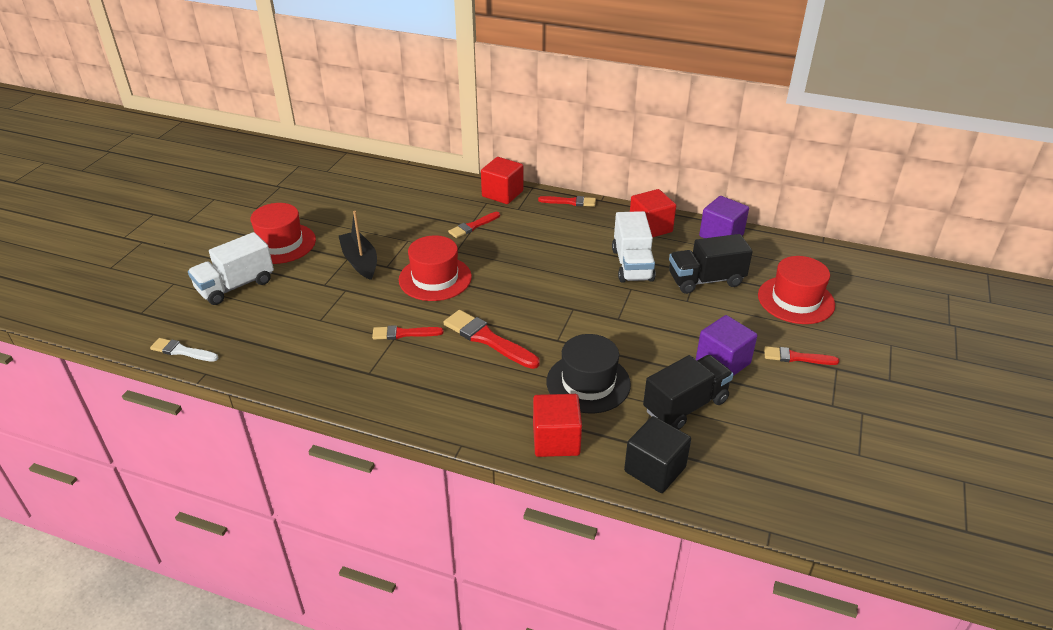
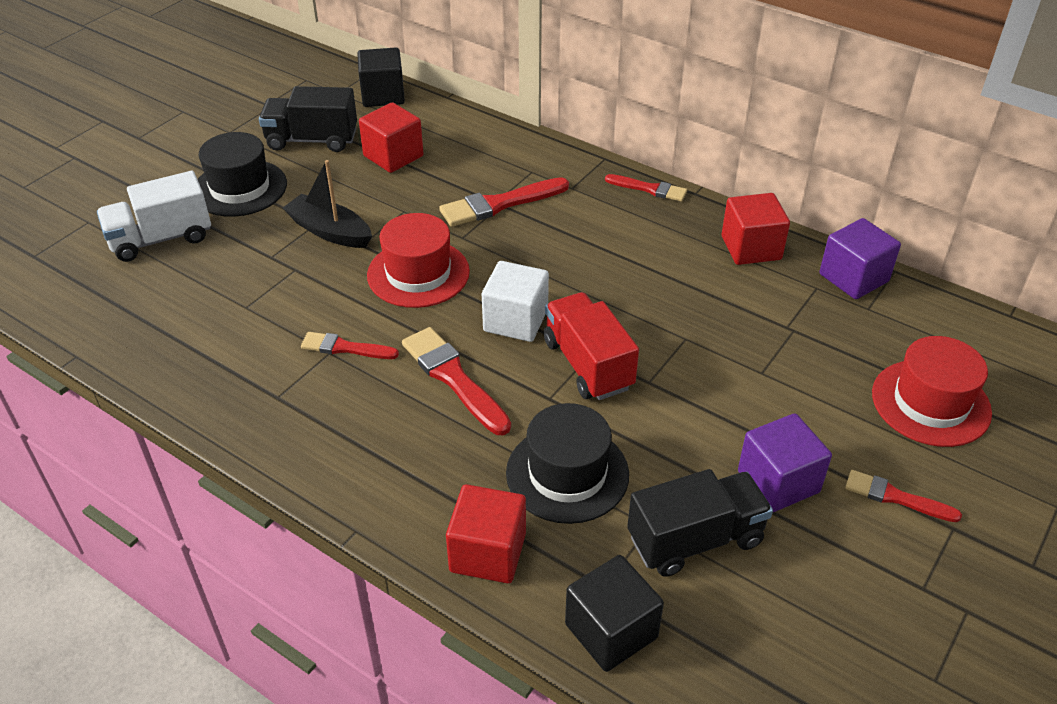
camera: 15 degrees right, 5 degrees up
white brush [150,338,219,362] -> none
red hat [250,203,316,264] -> black hat [198,132,287,217]
black boat [339,211,377,280] -> black boat turned 45 degrees counterclockwise [283,160,372,248]
red brush [448,212,500,238] -> red brush [439,177,569,227], size x1.60
red cube [481,157,523,204] -> red cube moved to [359,102,424,173]
white truck [612,211,656,282] -> none
black truck [669,234,753,294] -> black truck moved to [259,86,357,152]
none -> black cube [357,48,405,107]
none -> white cube [482,261,549,342]
none -> red truck [544,292,639,400]

